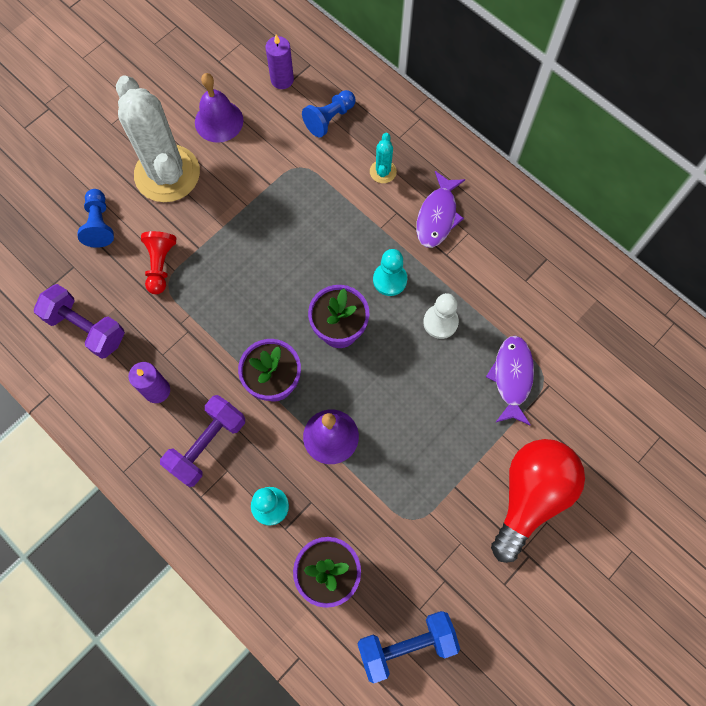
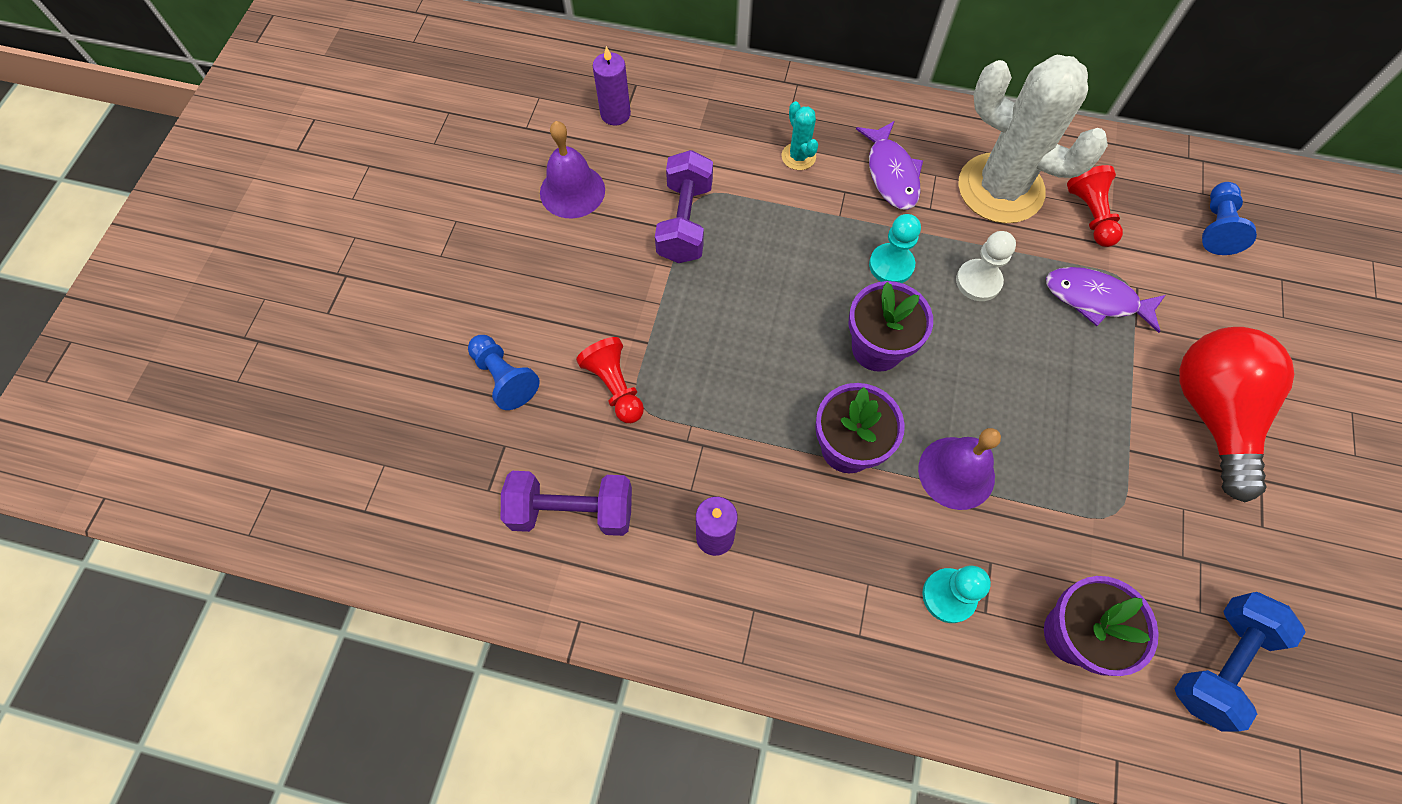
camera: 30 degrees left, 5 degrees down
white cactus [116,75,200,202] -> white cactus moved to [958,54,1108,224]
purple dumbbell [160,395,245,487] -> purple dumbbell moved to [655,150,713,263]
blue pawn [302,90,356,137] -> blue pawn moved to [1202,182,1257,255]
purple fish [486,336,534,426] -> purple fish turned 45 degrees counterclockwise [1046,267,1166,333]
none -> red pawn [1067,165,1123,247]

